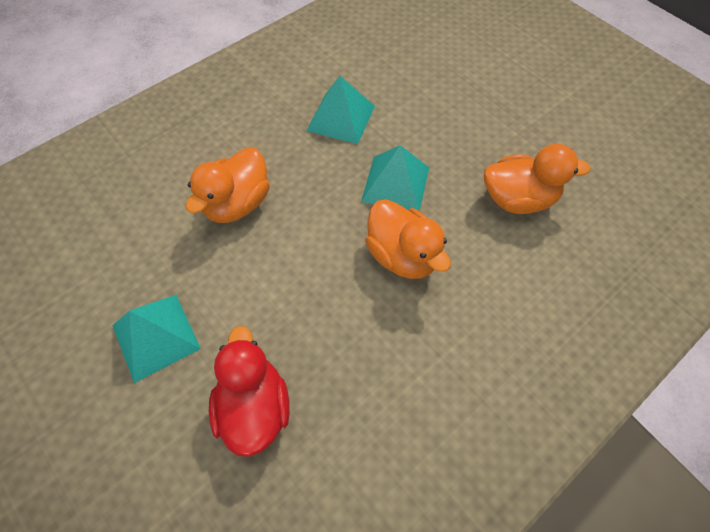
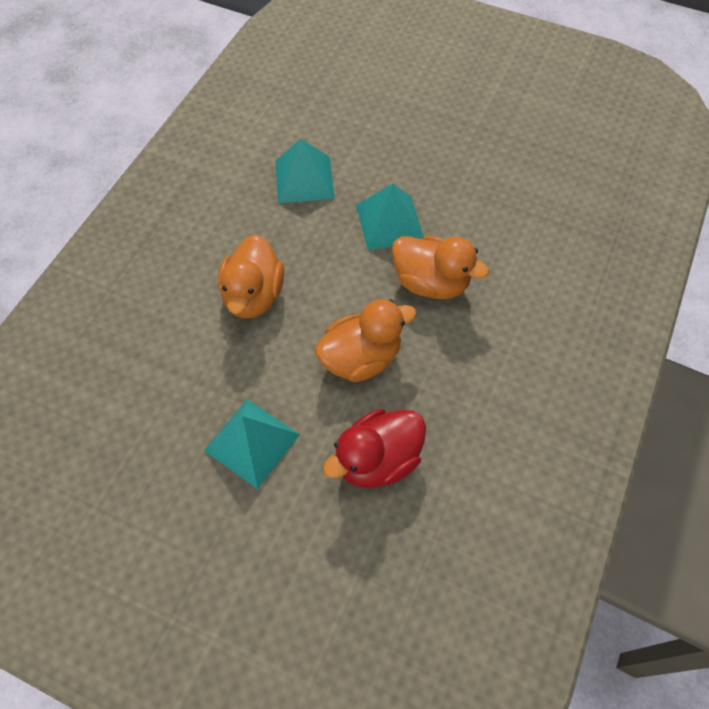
camera: 25 degrees left, 0 degrees up
red duck [209,326,290,457] -> red duck turned 90 degrees counterclockwise [323,409,426,488]
orange duck [484,144,591,214] -> orange duck moved to [315,299,417,382]

